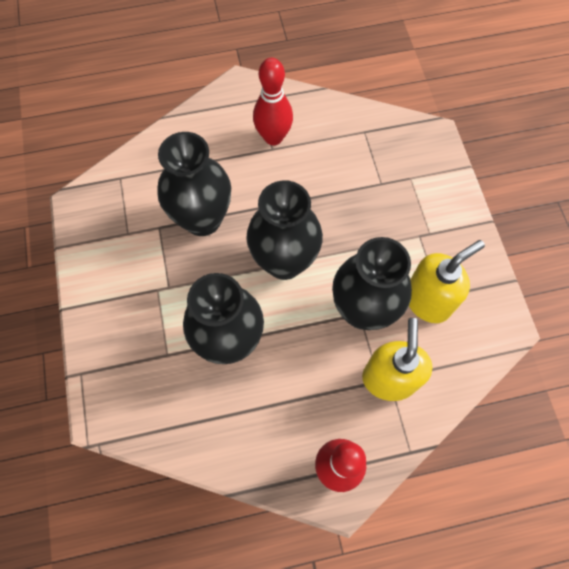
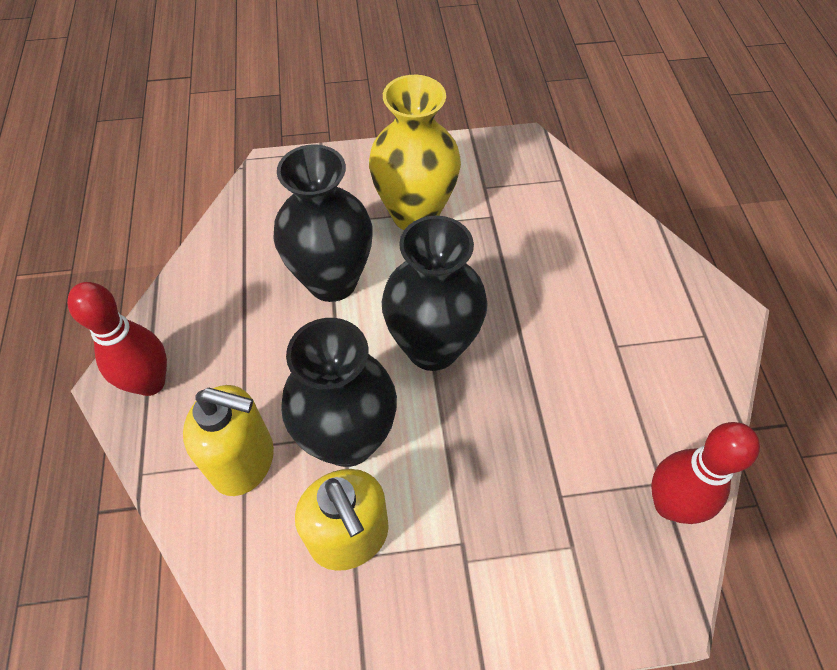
camera: 95 degrees right, 10 degrees down
black vase [157,132,231,236] -> none
red bowling pin [253,58,293,145] -> red bowling pin moved to [651,422,760,524]
none -> yellow vase [369,75,461,230]

